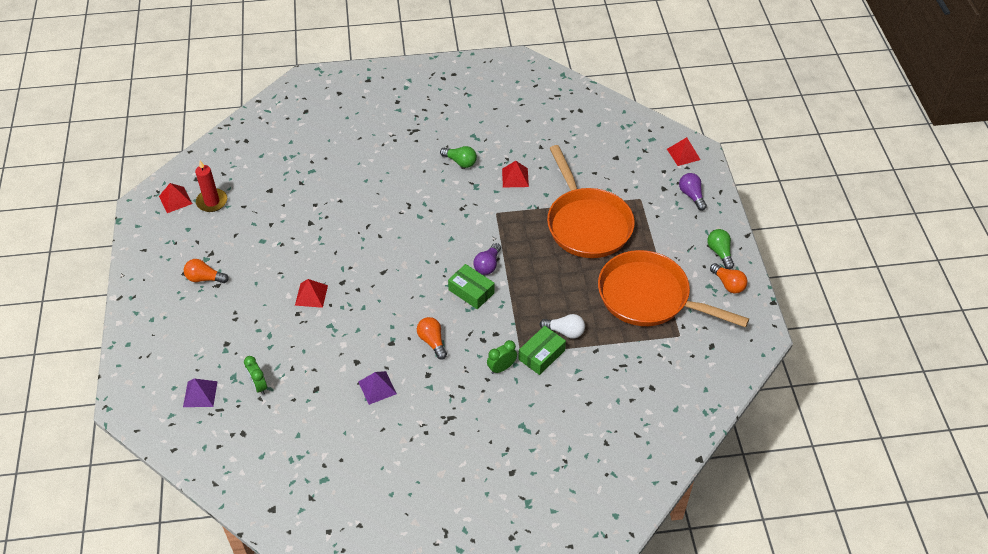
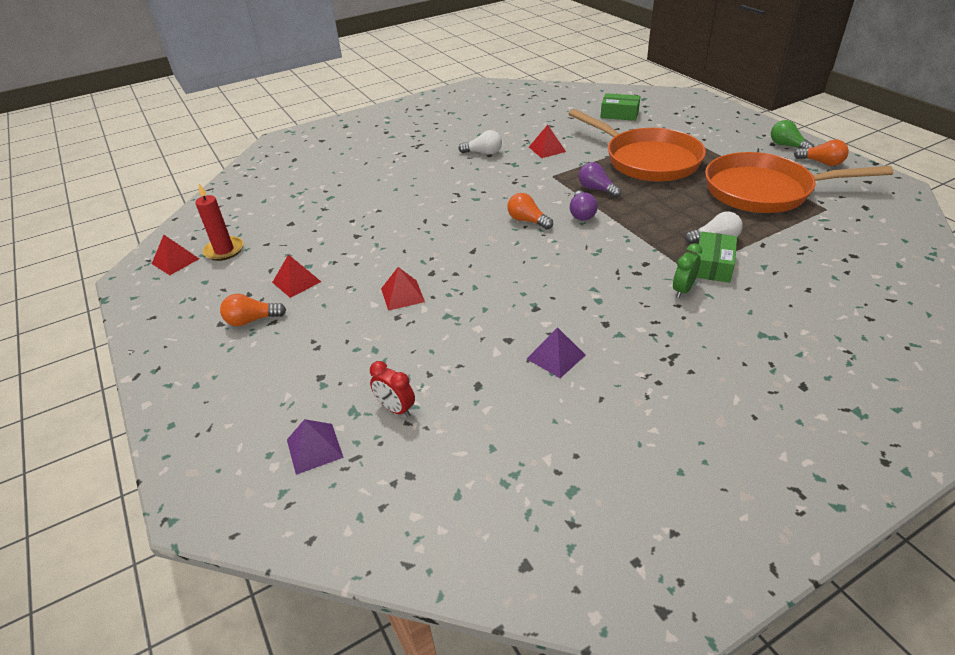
camera: 20 degrees left, 10 degrees down
green clock [244,356,267,395] -> red clock [370,361,415,417]
orange light bulb [417,317,447,360] -> orange light bulb moved to [507,193,553,230]
green light bulb [440,146,477,168] -> white light bulb [459,130,502,155]
green box [448,264,495,309] -> green box moved to [600,93,640,121]
red pyramid [667,137,701,166] -> red pyramid moved to [272,254,321,298]
purple light bulb [679,173,707,211] -> purple light bulb moved to [579,162,622,198]

